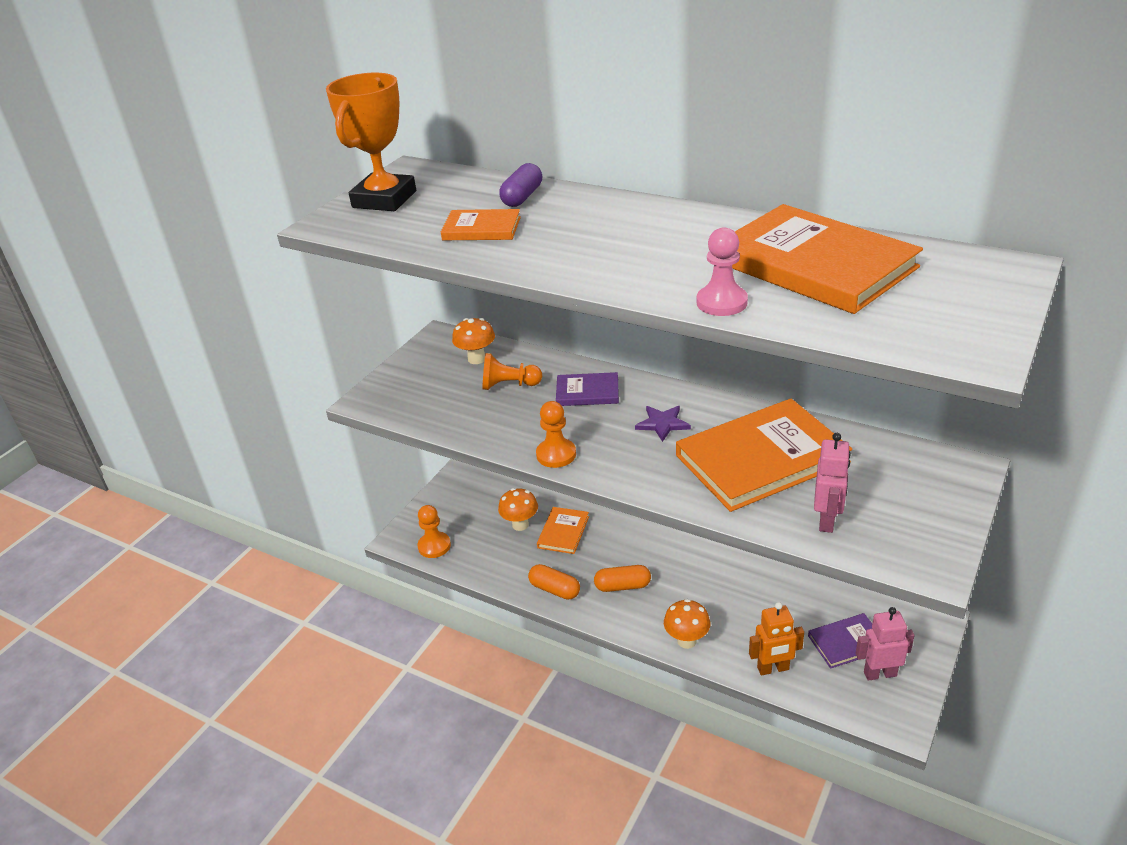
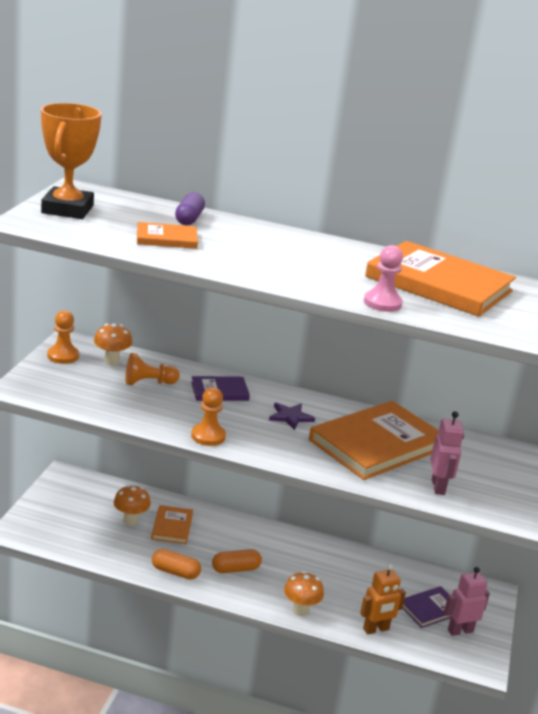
camera: 20 degrees left, 10 degrees down
orange pawn [417,505,451,558] -> orange pawn moved to [47,310,79,364]

